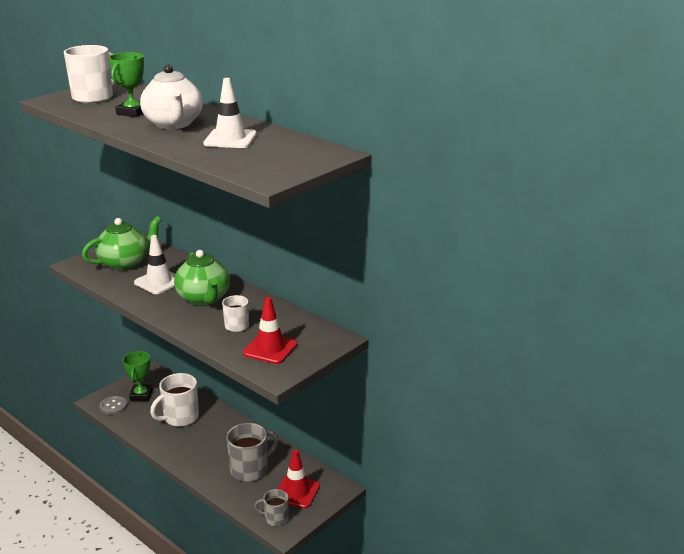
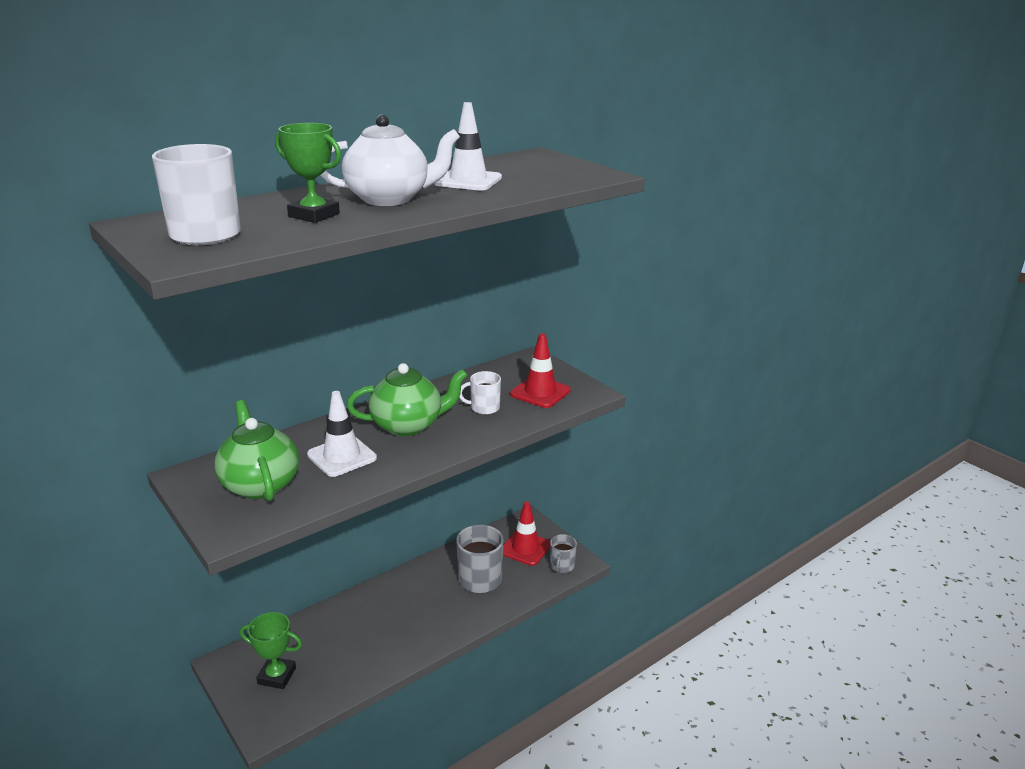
camera: 80 degrees left, 0 degrees up
grey button [99,396,128,415] -> none
white mug [150,373,199,427] -> none

